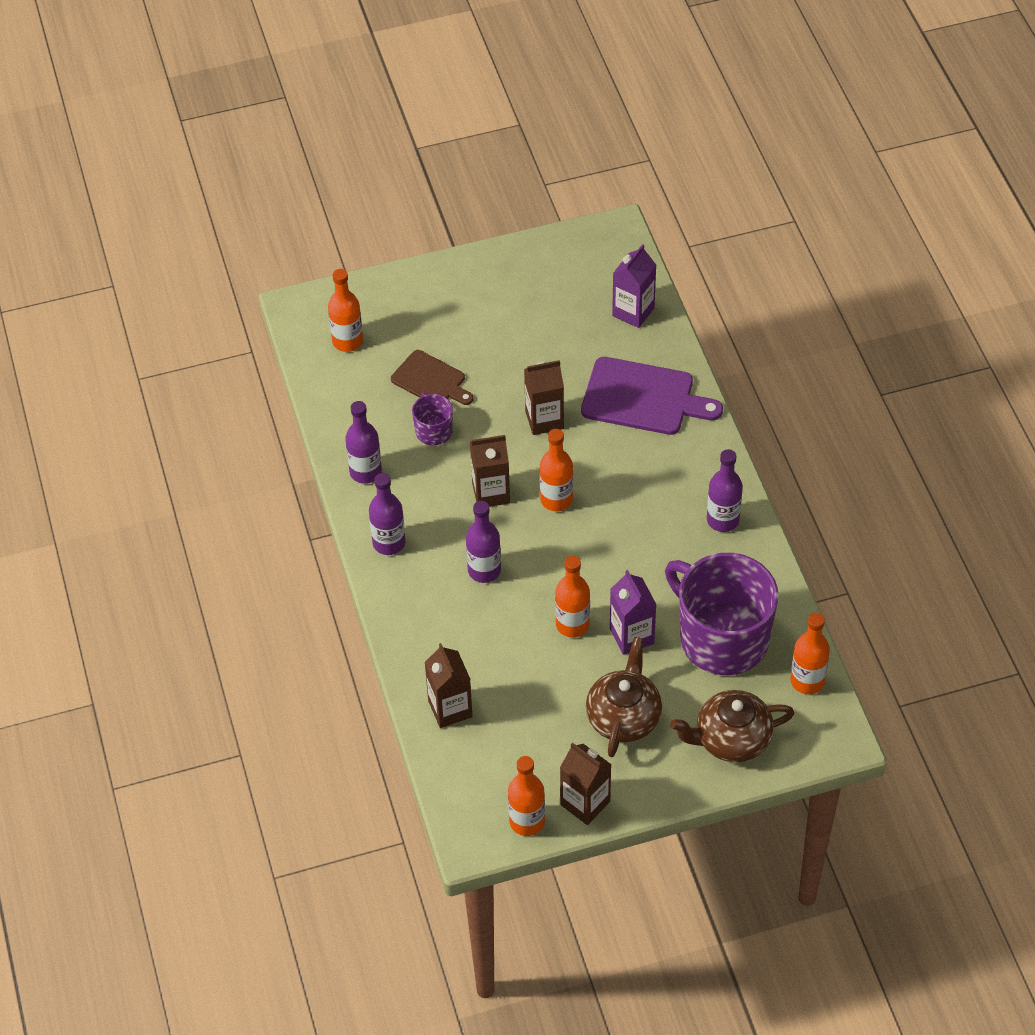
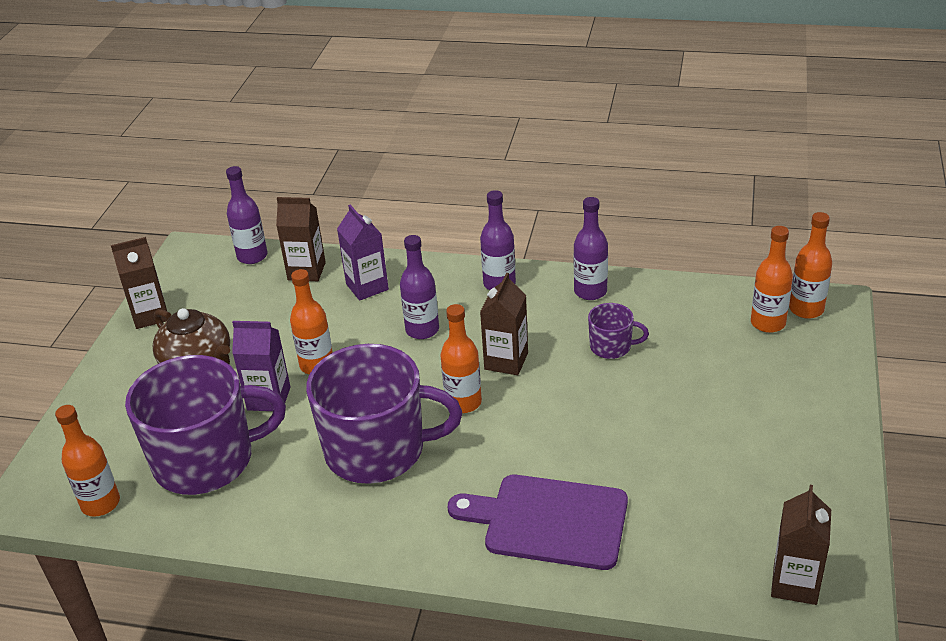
camera: 120 degrees right, 15 degrees down
brown cutting board [391,350,473,405] -> none
orange bottle [508,756,545,836] -> orange bottle moved to [789,212,832,319]
brown carton [524,360,564,435] -> brown carton moved to [771,485,831,605]
purple cutting board [581,357,723,435] -> purple cutting board turned 60 degrees clockwise [448,475,628,570]
purple carton [612,244,656,328] -> purple carton moved to [337,205,389,301]
brown teapot [670,690,794,762] -> none
purple bottle [707,449,743,532] -> purple bottle moved to [226,166,268,264]
none -> purple mug [306,344,462,484]

